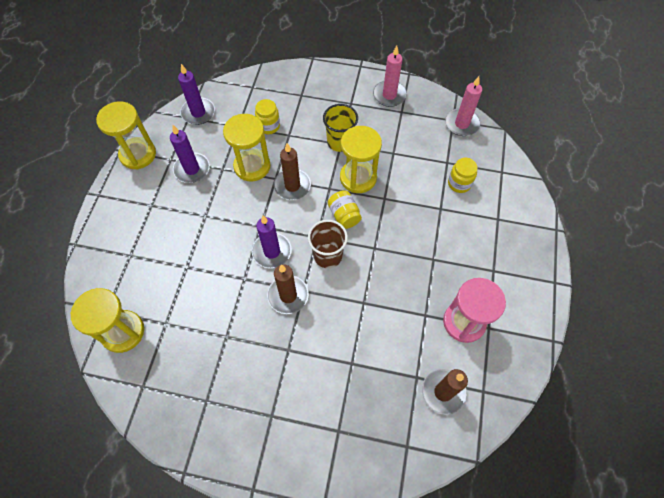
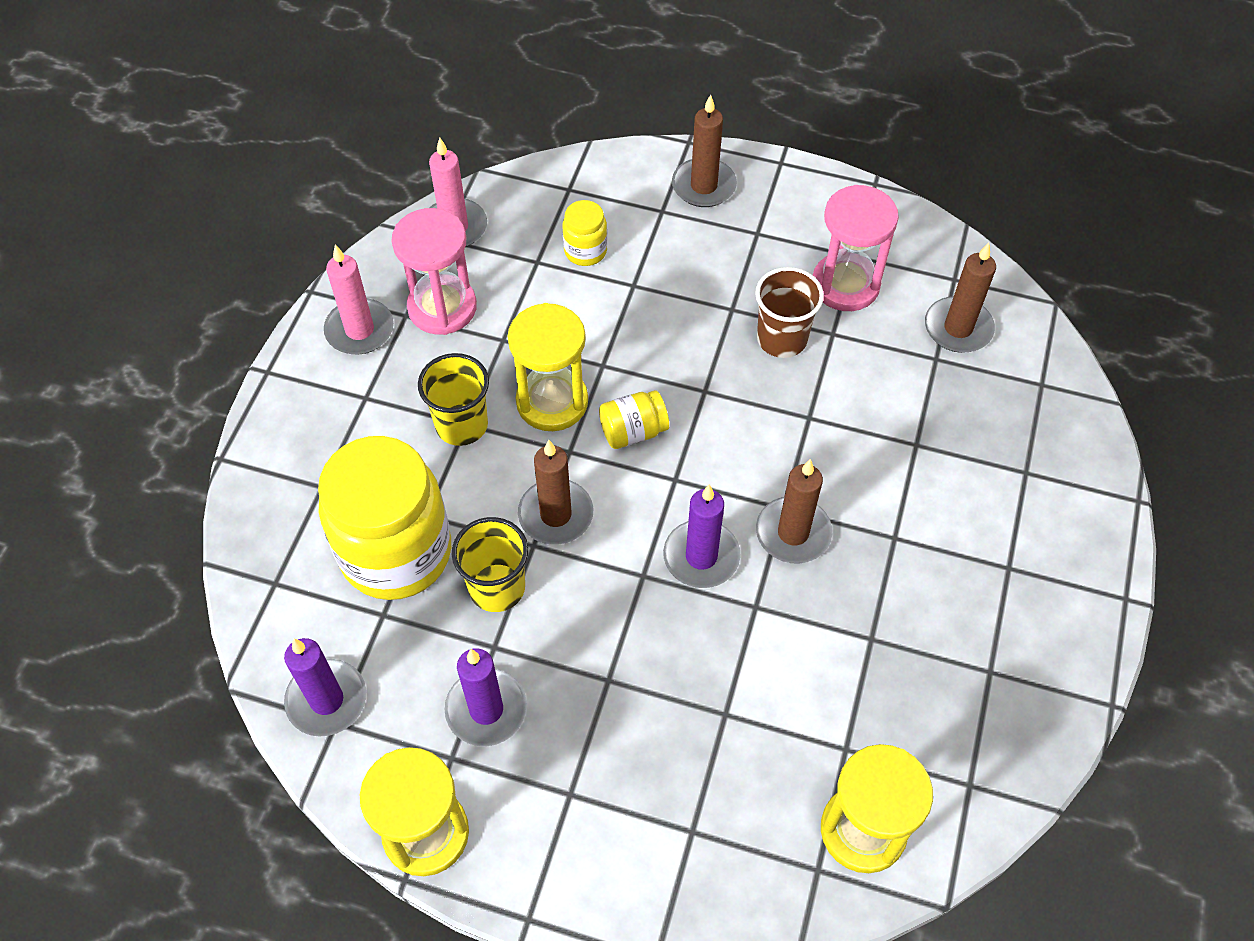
camera: 85 degrees left, 5 degrees down
yellow hourglass [223,114,270,181] -> yellow cup [452,517,528,612]
yellow jar [255,99,280,134] -> yellow jar [318,436,451,600], size x2.29
brown cup [308,220,348,268] -> brown cup moved to [755,267,824,358]
none -> pink hourglass [392,208,477,335]
none -> brown candle [672,94,737,207]

